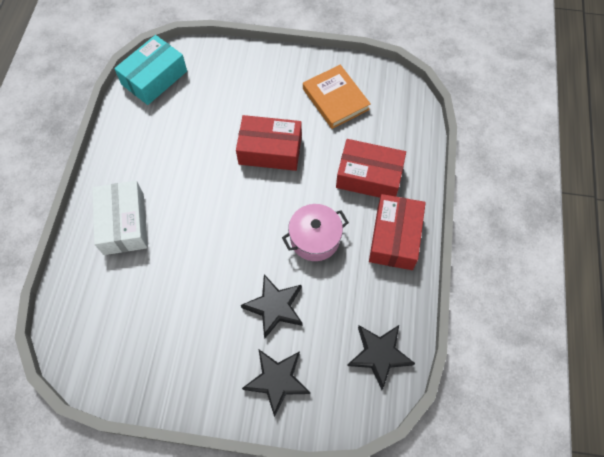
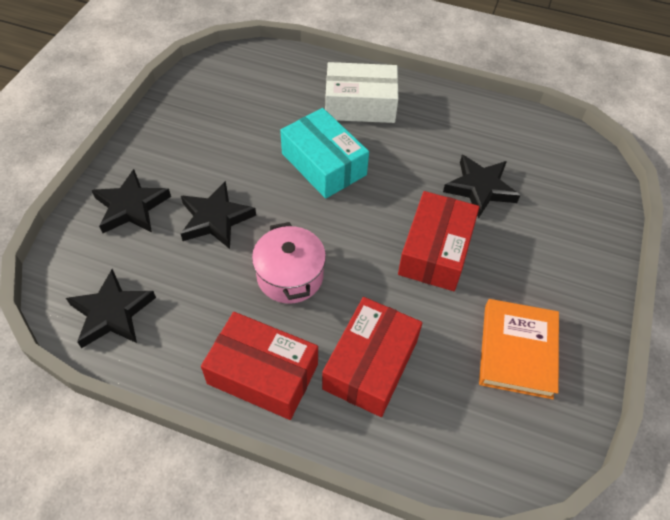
camera: 100 degrees right, 10 degrees down
turquoise box [114,35,187,105] -> turquoise box moved to [280,108,369,199]
orange book [303,65,371,129] -> orange book turned 60 degrees counterclockwise [479,299,559,399]
none -> black star [443,155,520,219]

